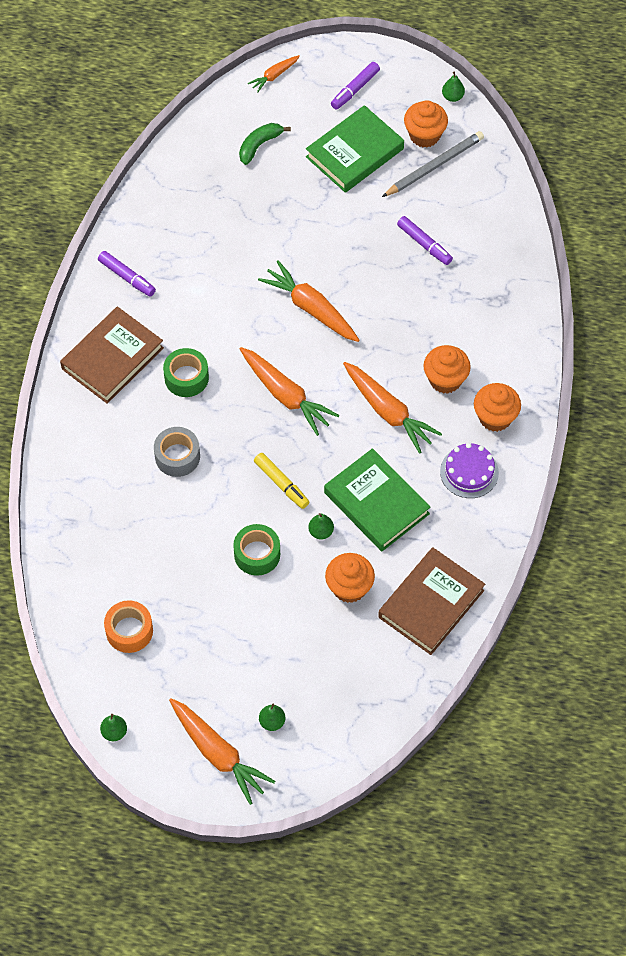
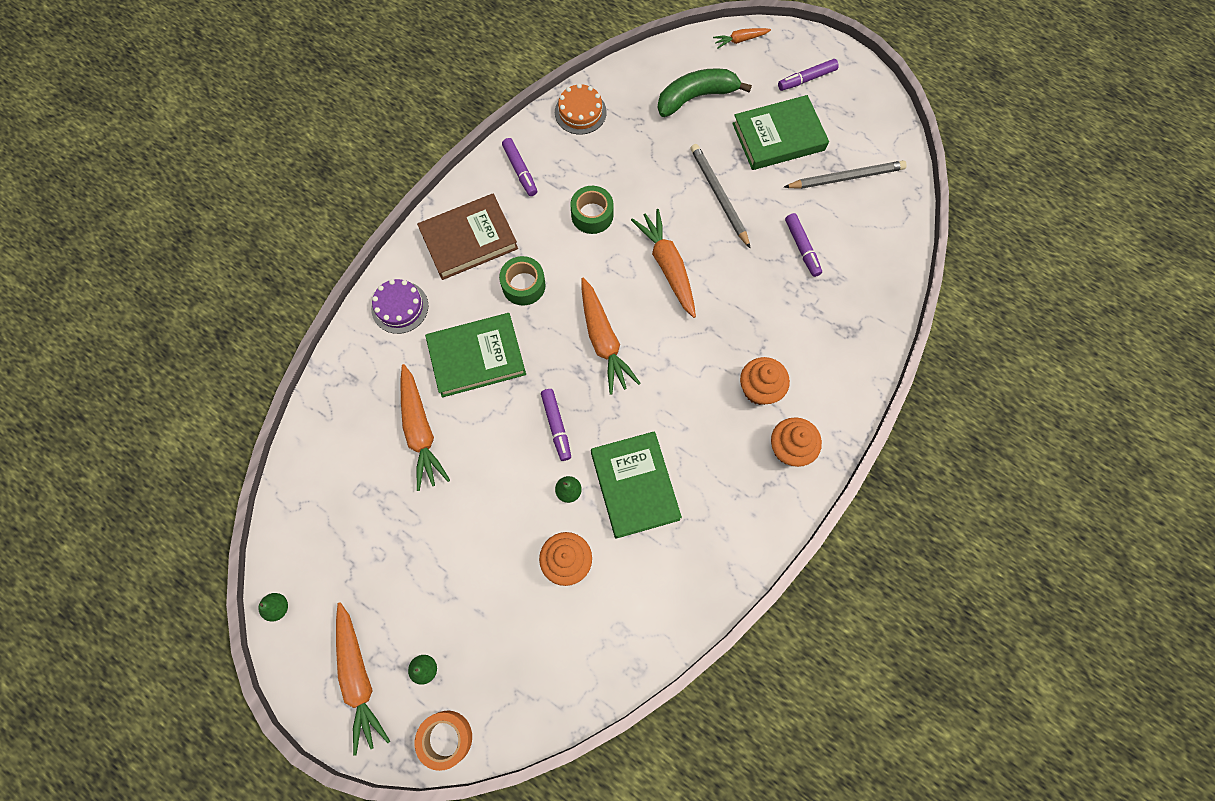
camera: 25 degrees right, 10 degrees up
orange tape [104,600,153,653] -> orange tape moved to [415,711,472,771]
grey tape [154,427,200,477] -> green book [425,313,526,397]
green tape [233,524,280,576] -> green tape moved to [570,186,614,234]
green banana [239,123,291,165] -> green banana [658,68,752,117], size x1.58
yellow marker [254,453,309,509] -> purple marker [541,389,571,461]
orange carrot [343,362,442,454] -> orange carrot moved to [401,364,450,491]
brown book [378,548,485,655] -> none
orange cupcake [404,100,448,148] -> none
purple cake [440,443,499,498] -> purple cake moved to [371,279,428,334]
green pear [442,71,465,102] -> none
none -> orange cake [555,84,607,135]
none -> grey pencil [691,144,751,249]

